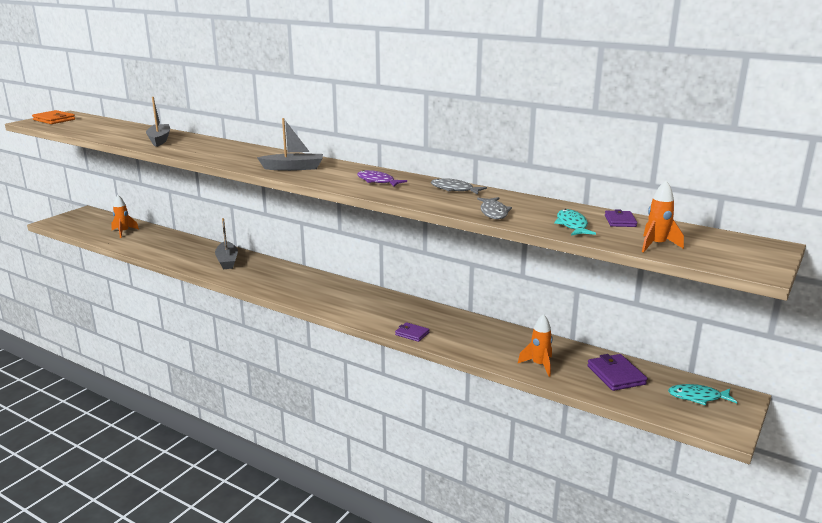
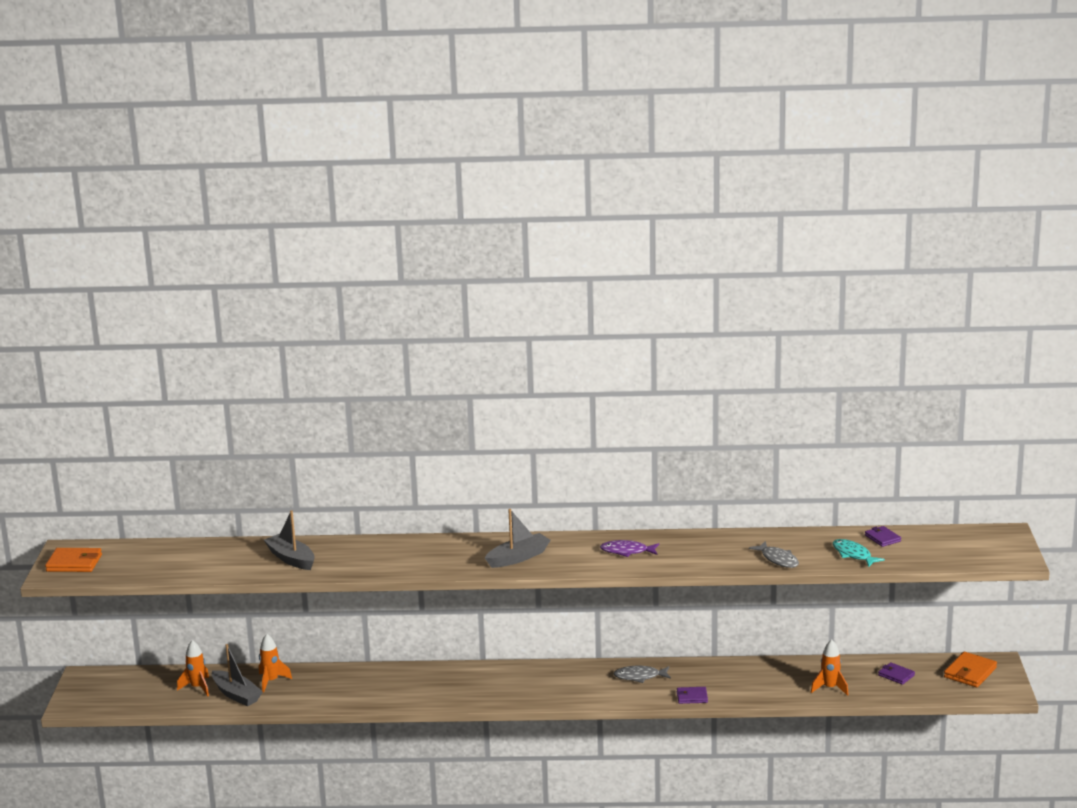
camera: 30 degrees left, 0 degrees up
grey boat [215,218,238,269] -> grey boat moved to [212,644,263,706]
grey fish [431,178,487,194] -> grey fish moved to [614,666,671,683]
purple wallet [587,354,647,391] -> purple wallet [878,662,915,685], size x0.63
orange rocket [642,180,684,253] -> orange rocket moved to [259,634,292,692]
turquoise fish [668,384,737,405] -> orange wallet [944,652,997,687]

